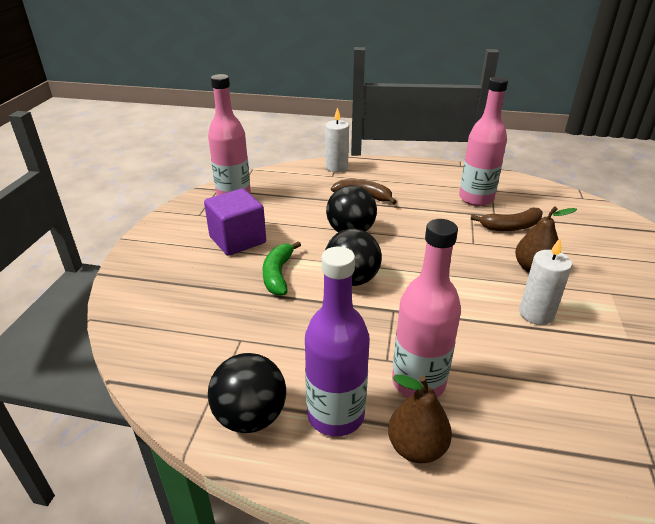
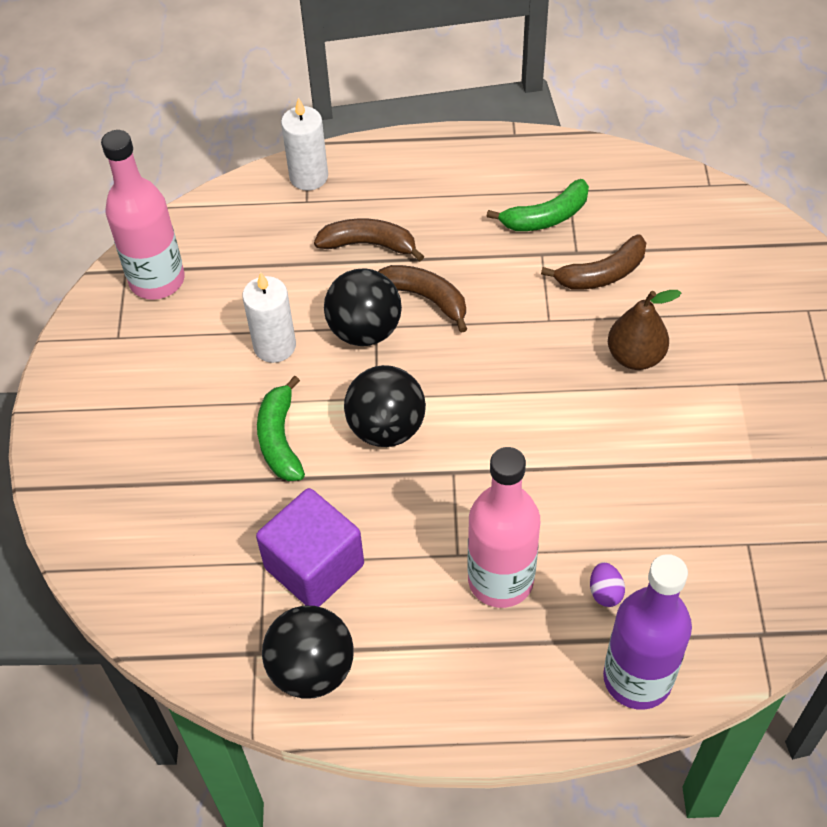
camera: 10 degrees left, 20 degrees up
purple cube [204,188,266,256] -> purple cube moved to [256,488,364,607]
purple bottle [305,247,370,437] -> purple bottle moved to [603,554,692,710]
brown pear [388,375,452,463] -> none
pink bottle [459,77,508,206] -> green banana [486,179,589,231]
white candle [519,238,572,325] -> white candle moved to [242,272,296,363]
none -> brown banana [378,265,467,333]
none -> purple egg [590,562,625,607]

